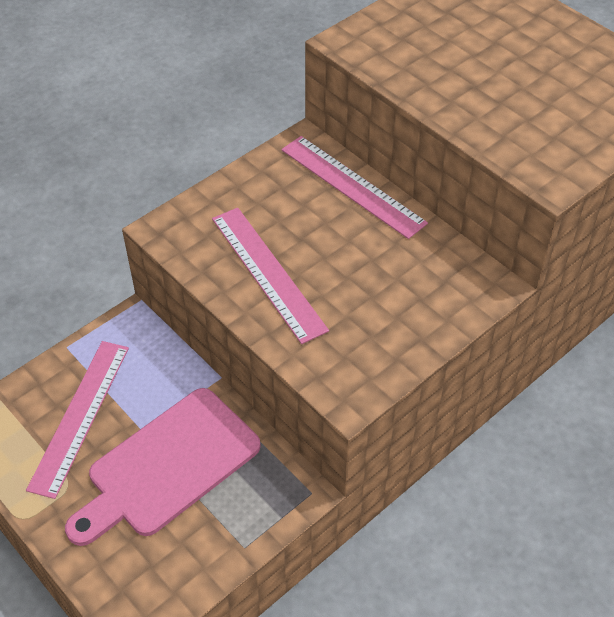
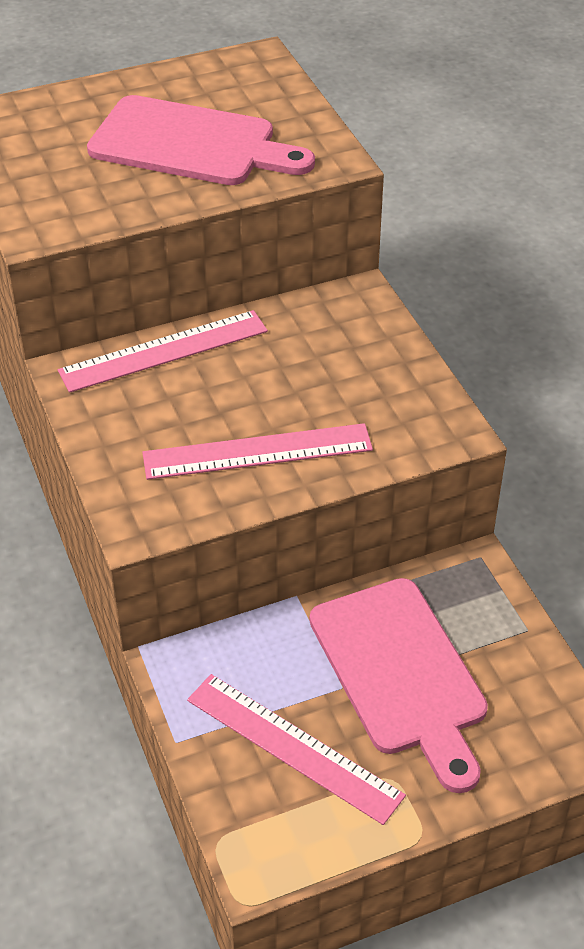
camera: 70 degrees left, 5 degrees down
none -> pink cutting board [87,95,315,185]

